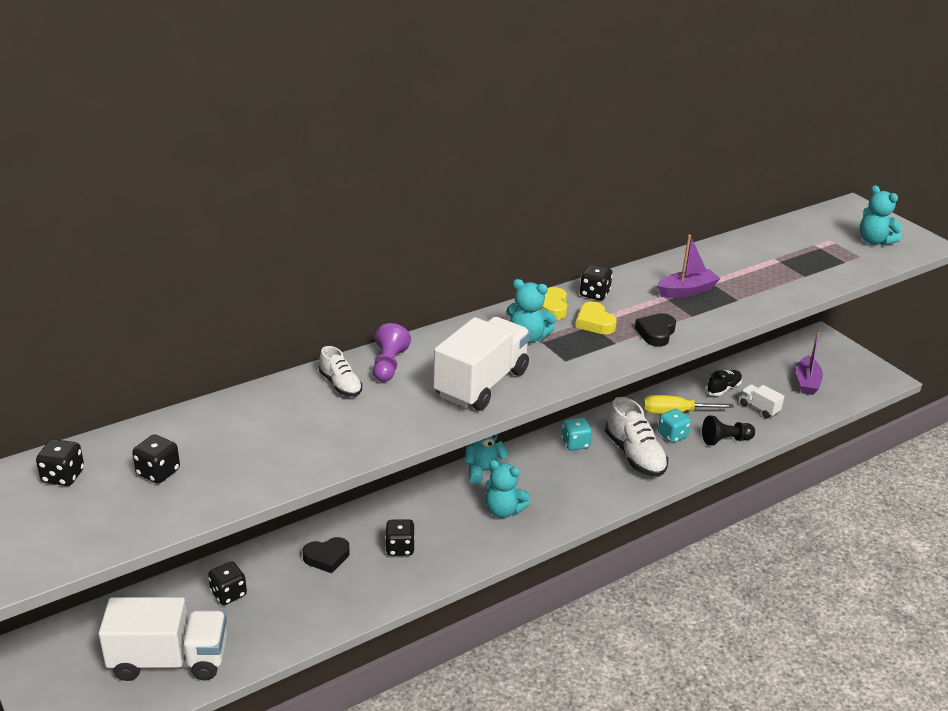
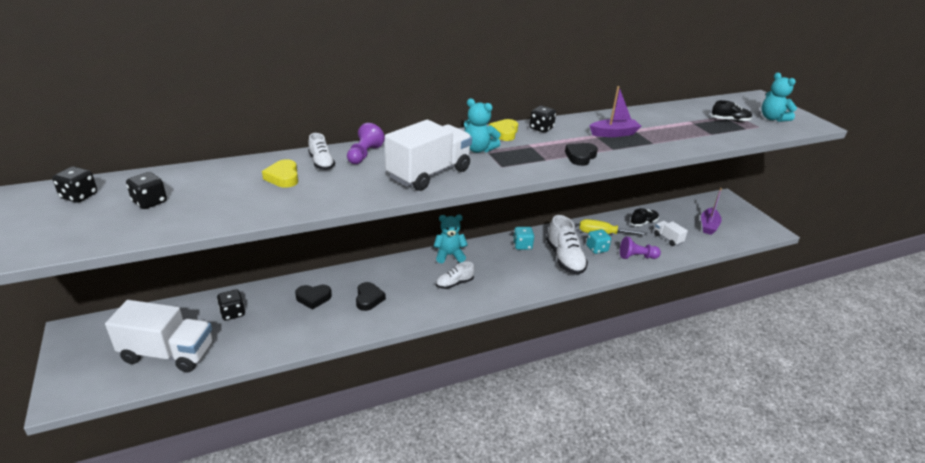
camera: 10 degrees right, 0 degrees up
black dice [385,520,415,556] -> black heart [356,282,386,311]
turquoise teddy bear [485,460,530,518] -> white shoe [436,262,475,289]
yellow heart [576,301,617,334] -> yellow heart moved to [262,159,298,188]
black pawn [702,416,755,445] -> purple pawn [620,236,661,259]
none -> black shoe [711,100,752,122]

